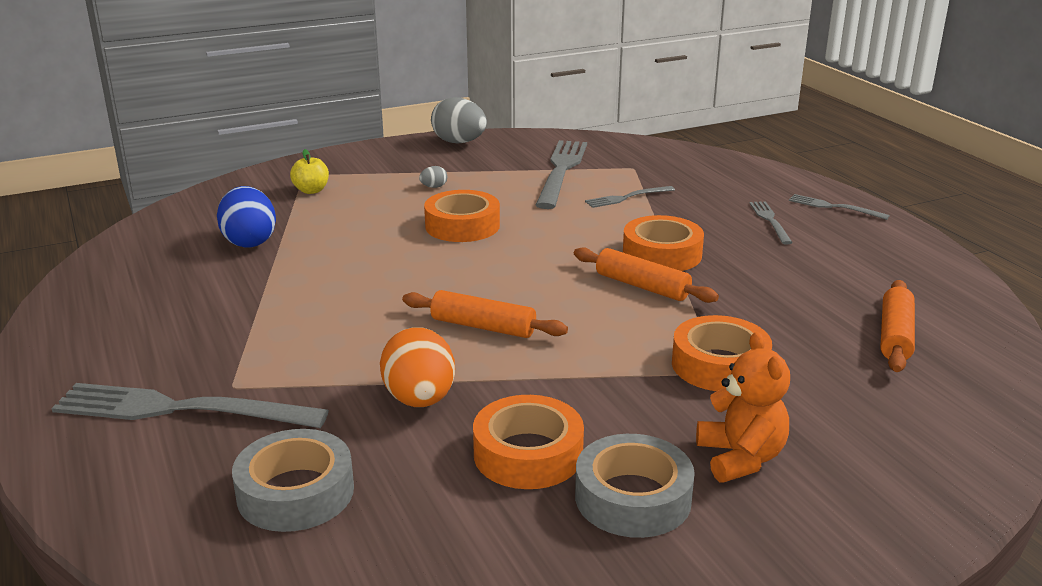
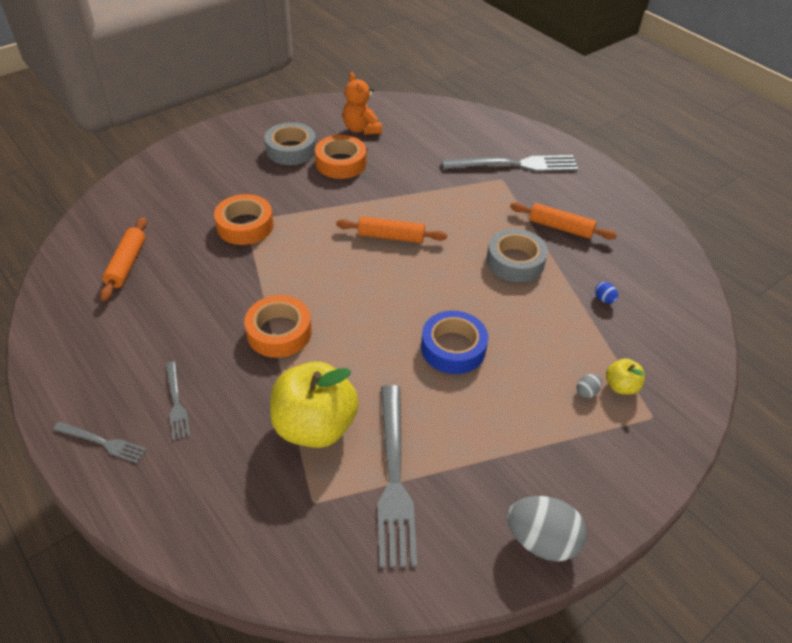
camera: 165 degrees right, 20 degrees up
blue egg [217,186,276,248] -> blue egg [595,282,618,303], size x0.43
grey tape [232,429,354,532] -> grey tape moved to [487,229,548,282]
orange egg [380,327,455,407] -> none
grey egg [419,166,447,188] -> grey egg moved to [577,374,602,398]
orange tape [424,190,500,242] -> blue tape [421,311,488,374]
orange rolling pin [574,247,719,303] -> orange rolling pin moved to [510,202,617,240]
grey fork [585,186,675,208] -> yellow apple [270,362,359,448]
orange teddy bear [696,332,790,482] -> orange teddy bear moved to [343,72,382,135]

